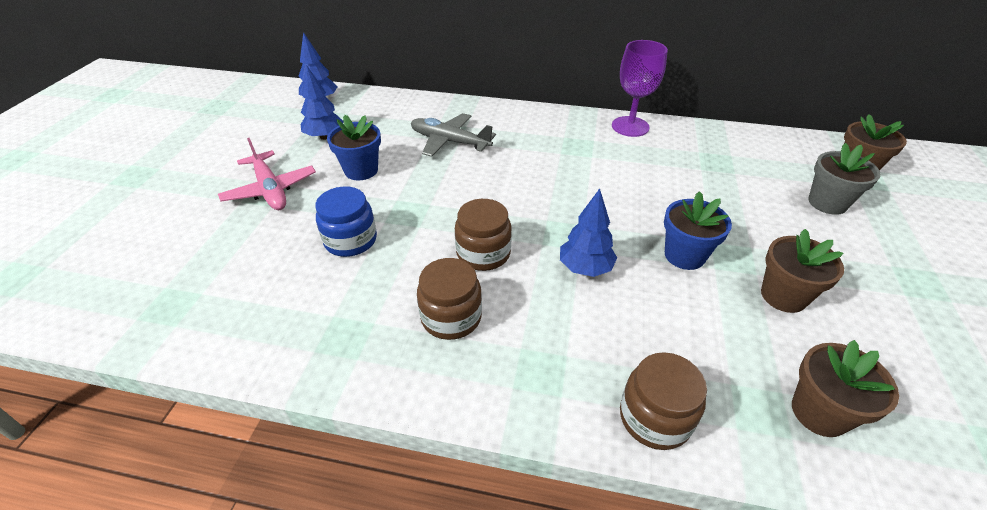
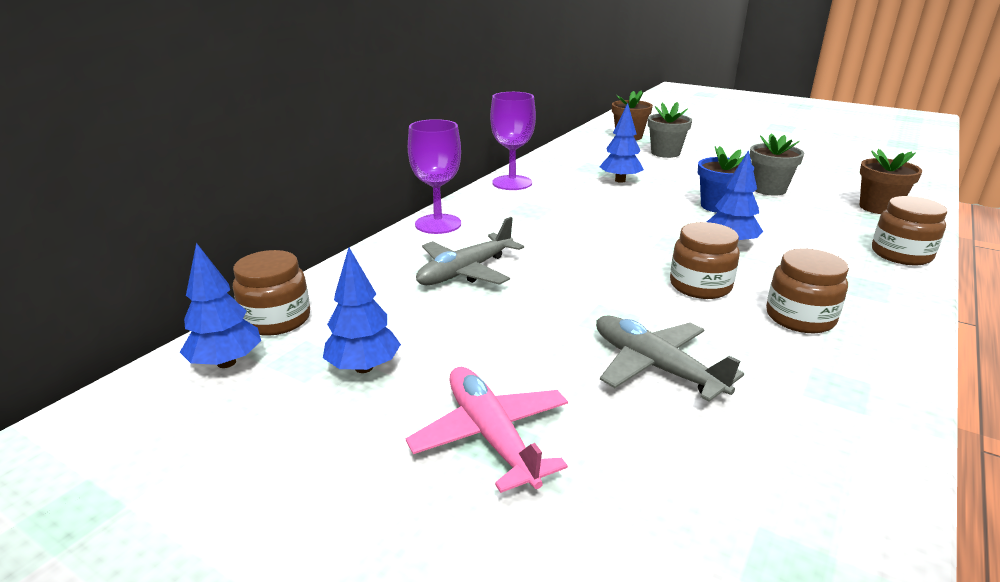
camera: 70 degrees left, 15 degrees down
pink plane [218,138,316,210] -> pink plane turned 105 degrees counterclockwise [406,367,568,493]
blue jar [315,186,377,257] -> grey plane [596,316,744,402]
blue flower pot [327,115,381,180] -> none
brown flower pot [761,229,844,313] -> grey flower pot [750,134,804,196]
none -> brown jar [233,250,310,336]
none -> purple goblet [408,119,461,234]
none -> blue tree [599,103,644,183]

